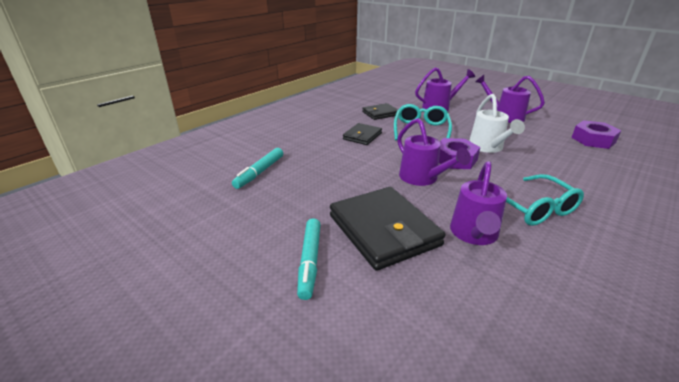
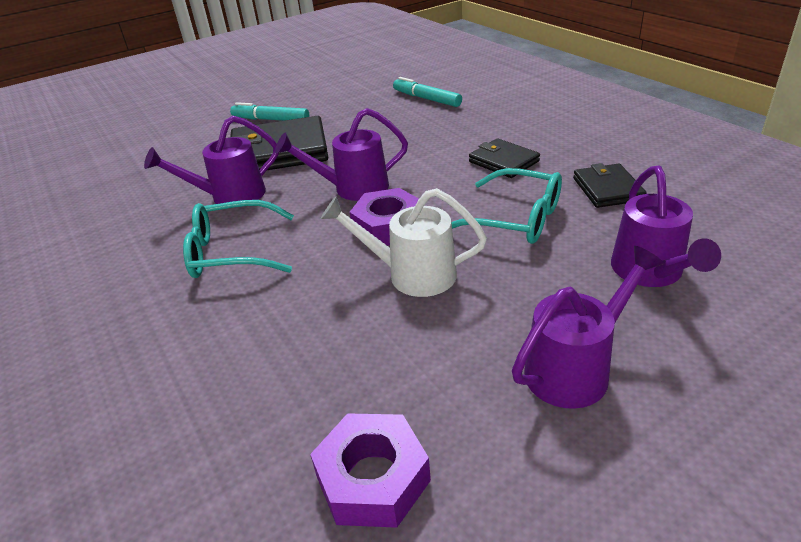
camera: 110 degrees right, 5 degrees up
purple watering can [450,161,507,245] -> purple watering can turned 60 degrees counterclockwise [144,116,279,204]

